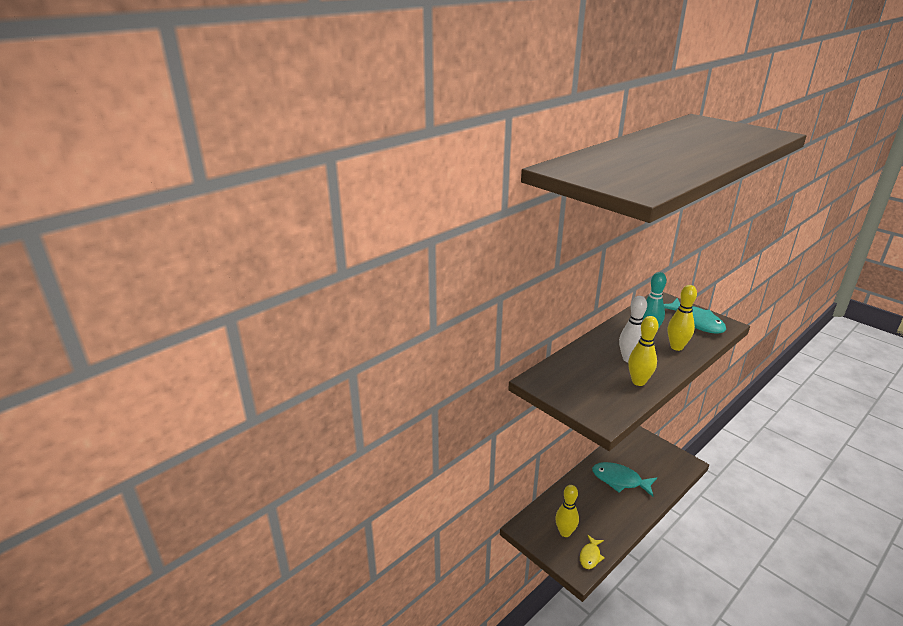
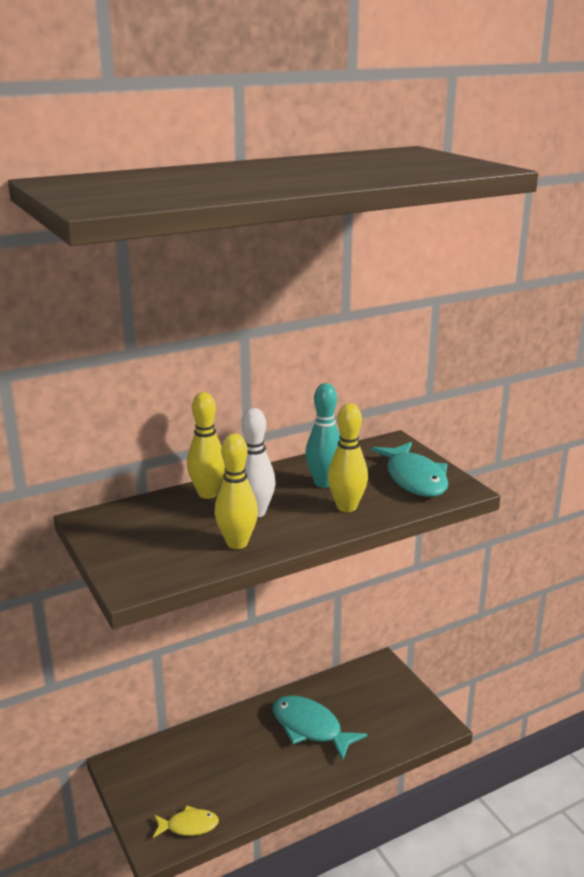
camera: 15 degrees right, 5 degrees down
yellow bowling pin [555,485,579,537] -> yellow bowling pin moved to [187,392,225,499]
yellow fish [580,535,604,569] -> yellow fish turned 135 degrees counterclockwise [153,806,219,838]

